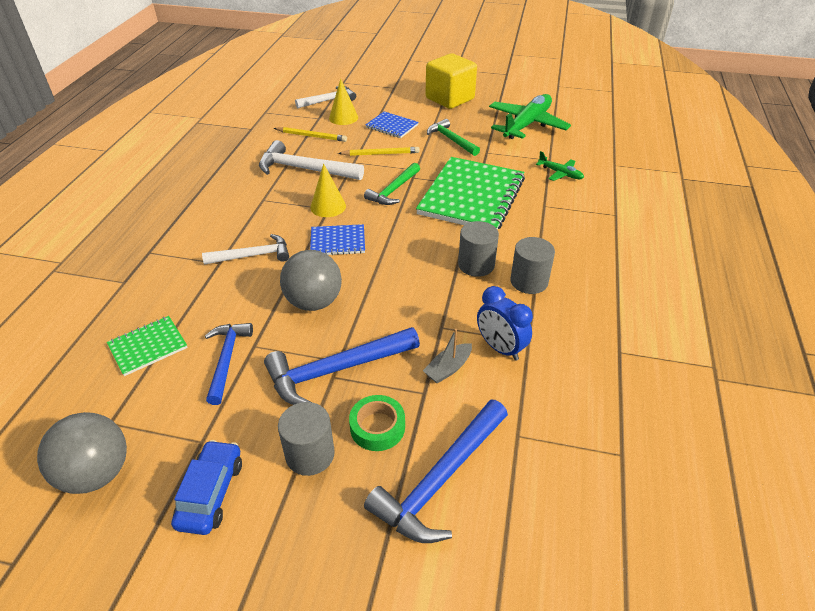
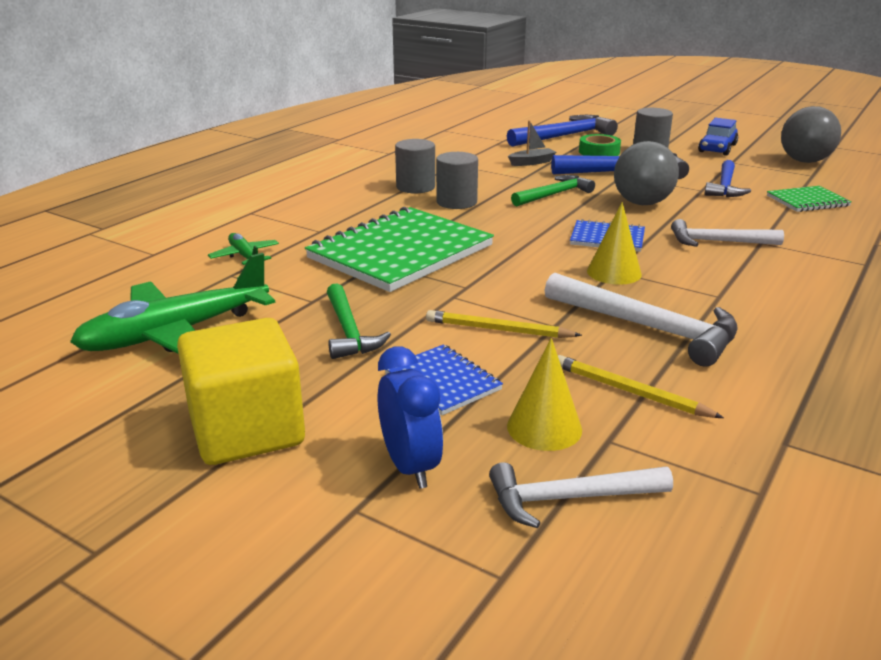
camera: 160 degrees left, 15 degrees down
green hammer [364,163,420,205] -> green hammer moved to [511,175,595,206]
blue clock [477,286,533,361] -> blue clock moved to [378,346,443,489]

